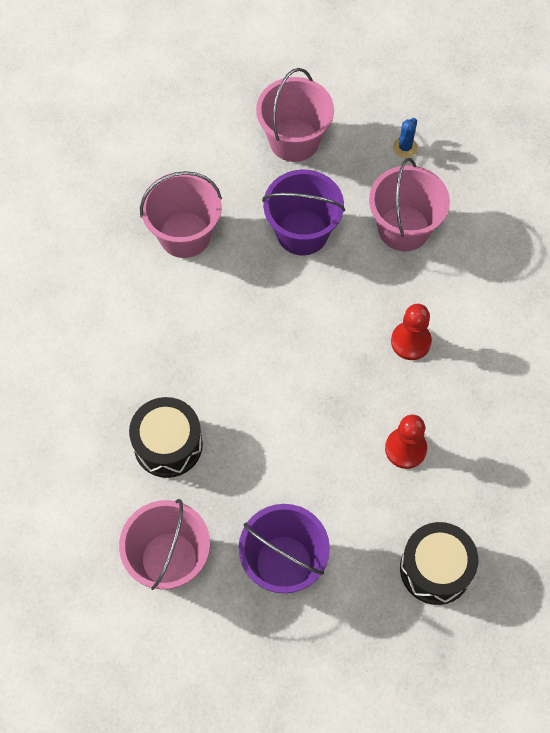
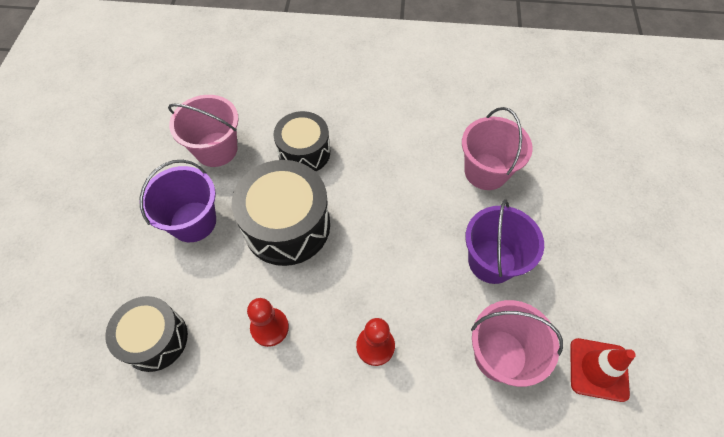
camera: 95 degrees right, 5 degrees down
pink bucket [256,68,334,162] -> none
blue cactus [393,118,417,158] -> red traffic cone [570,338,636,402]
none -> black drum [232,160,330,266]

